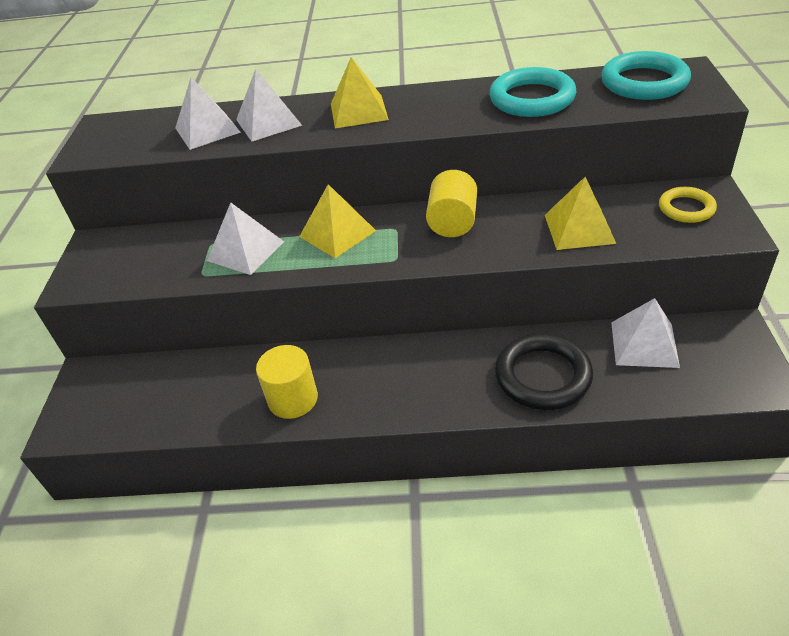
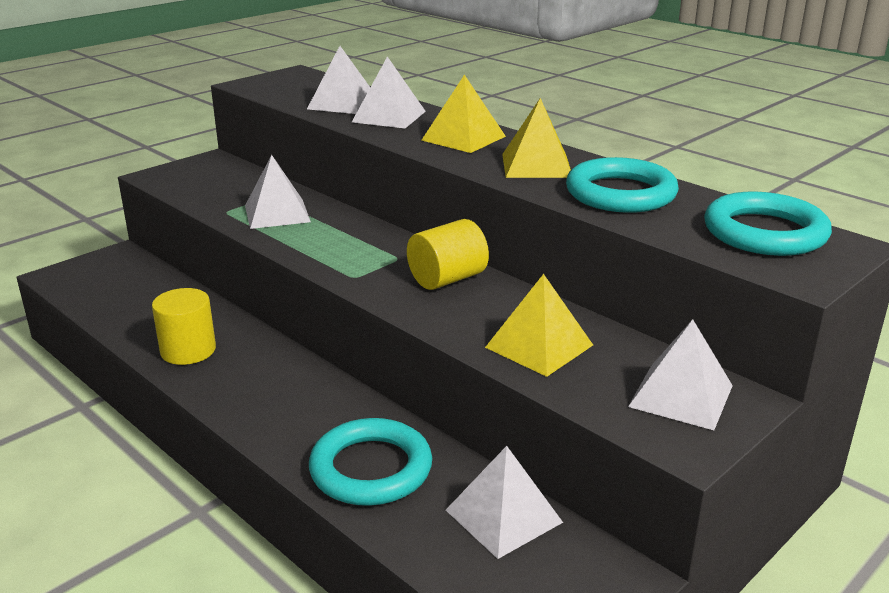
camera: 40 degrees right, 15 degrees down
yellow pyramid [299,184,376,258] -> yellow pyramid moved to [502,98,571,178]
black ring [495,333,593,410] -> turquoise ring [309,418,432,506]
yellow ring [659,187,717,223] -> white pyramid [628,319,733,430]

